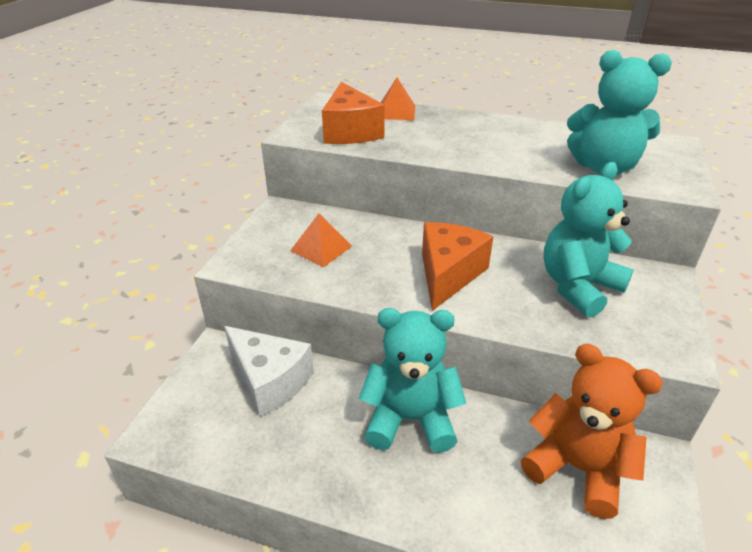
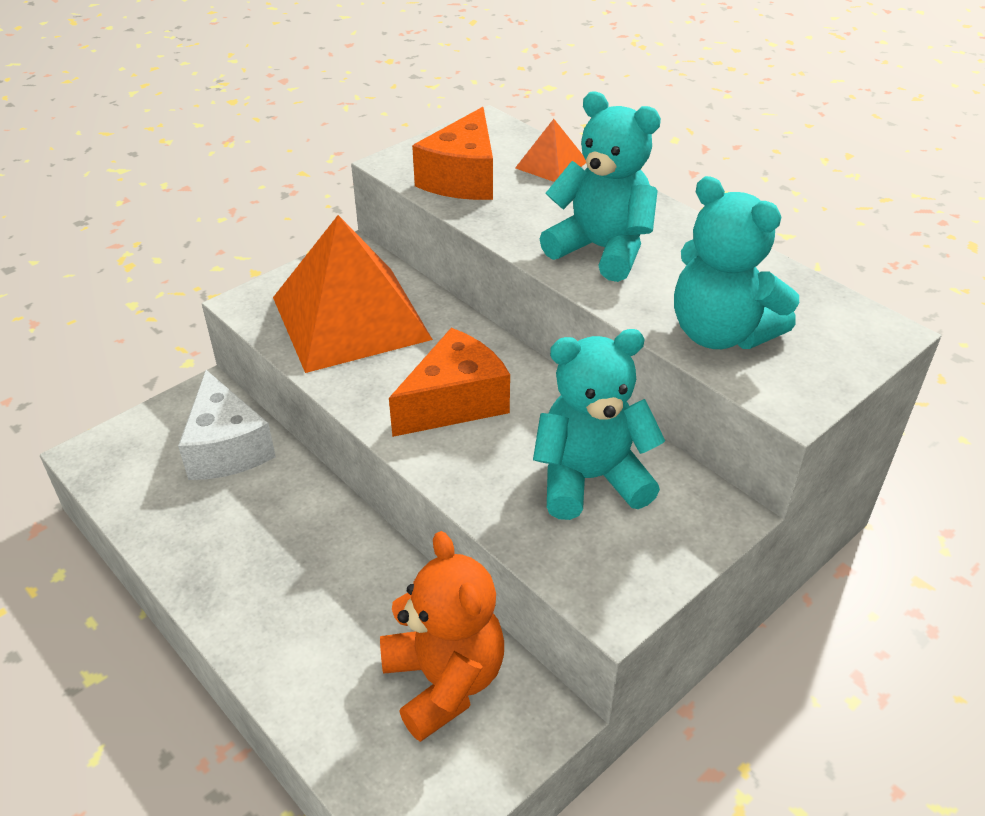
camera: 30 degrees right, 5 degrees up
orange pyramid [290,213,352,267] -> orange pyramid [273,215,433,373], size x2.28
turquoise teddy bear [359,308,466,453] -> turquoise teddy bear moved to [539,92,661,282]

